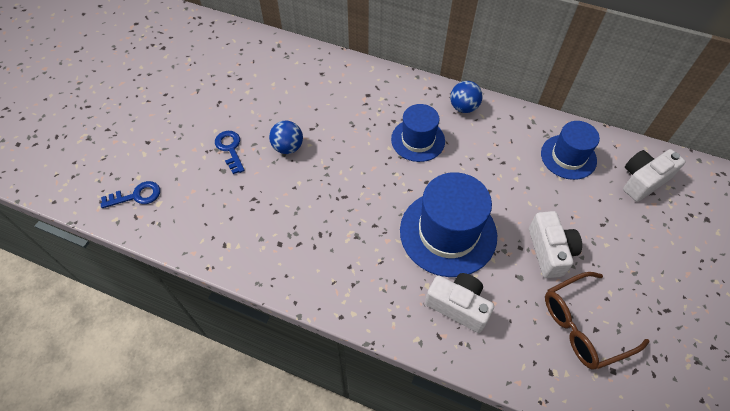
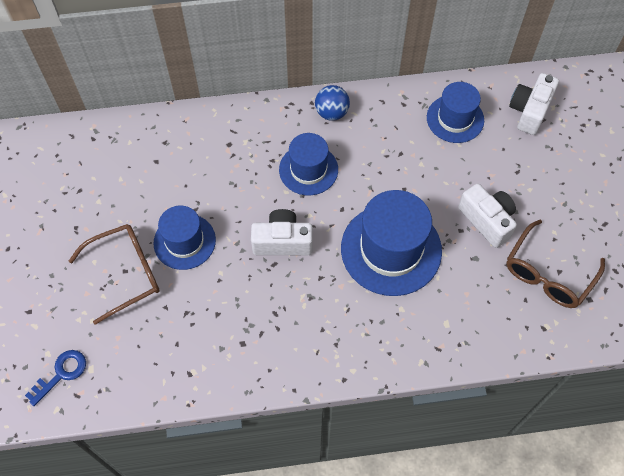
camera: 30 degrees left, 5 degrees up
blue key [215,131,245,174] -> brown glasses [69,224,160,325]
blue ball [269,120,303,154] -> blue hat [153,206,216,270]
white camera [425,273,494,333] -> white camera moved to [251,209,313,255]

